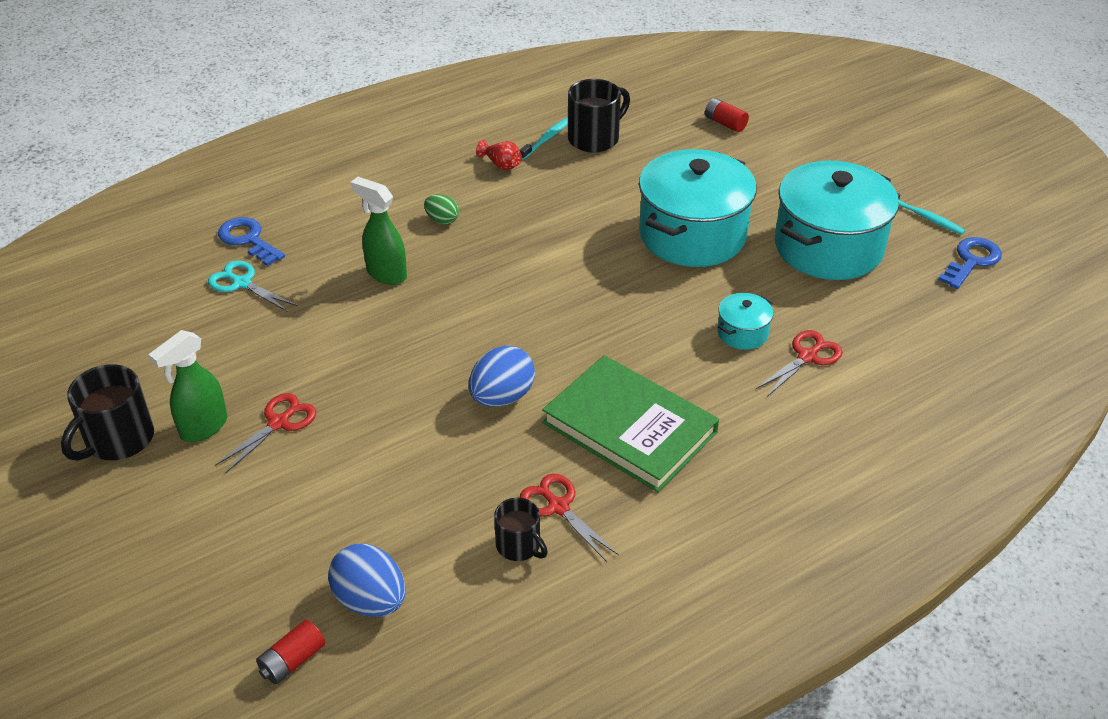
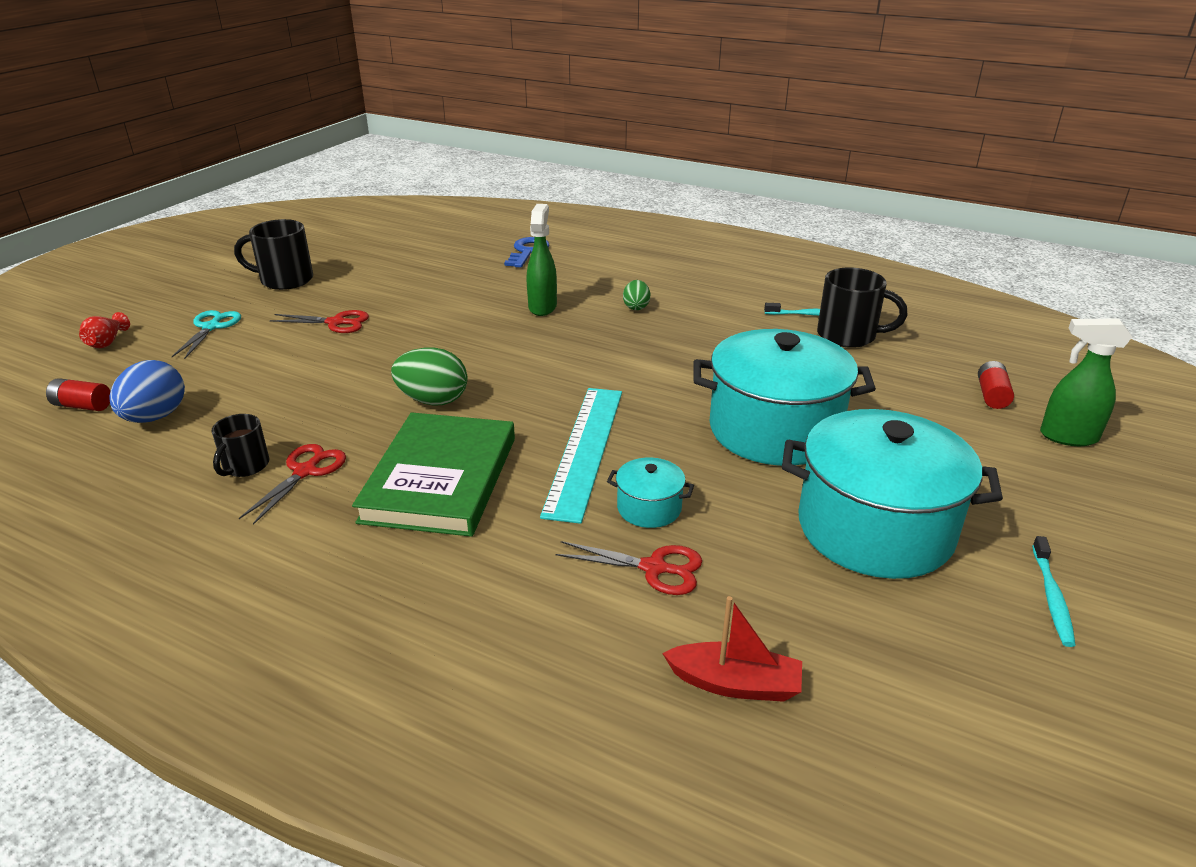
camera: 60 degrees right, 10 degrees down
green spray bottle [148,330,228,442] -> green spray bottle moved to [1040,318,1132,446]
turquoise scissors [208,260,297,312] -> turquoise scissors moved to [172,310,241,359]
blue egg [469,346,535,407] -> green egg [391,348,468,406]
red vase [476,140,522,170] -> red vase moved to [79,312,130,348]
blue key [938,237,1002,289] -> none
none -> turquoise ruler [540,388,622,524]
none -> red boat [662,596,802,702]

